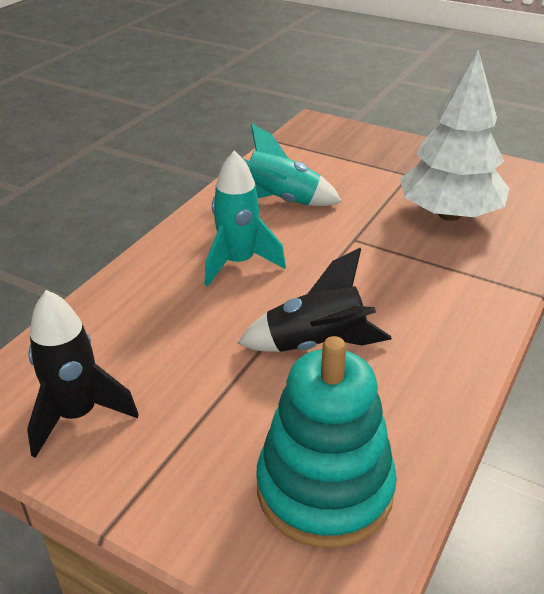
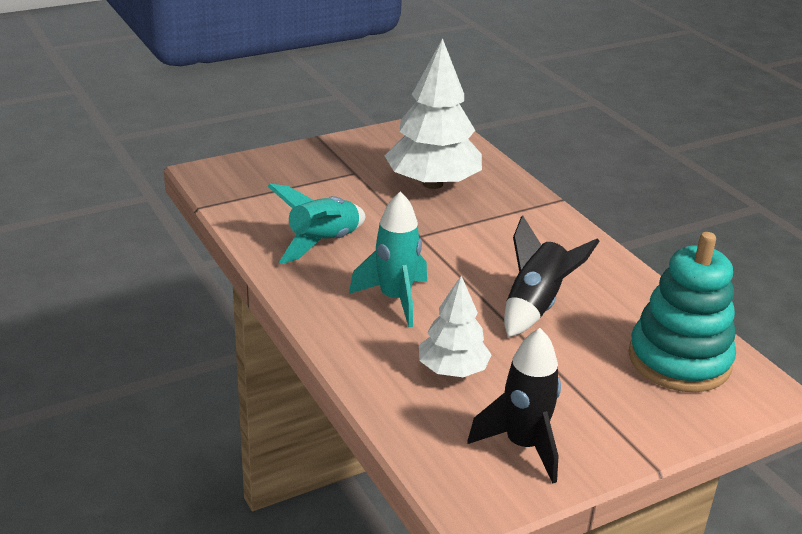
camera: 60 degrees left, 5 degrees down
none -> white tree [419,276,492,377]

